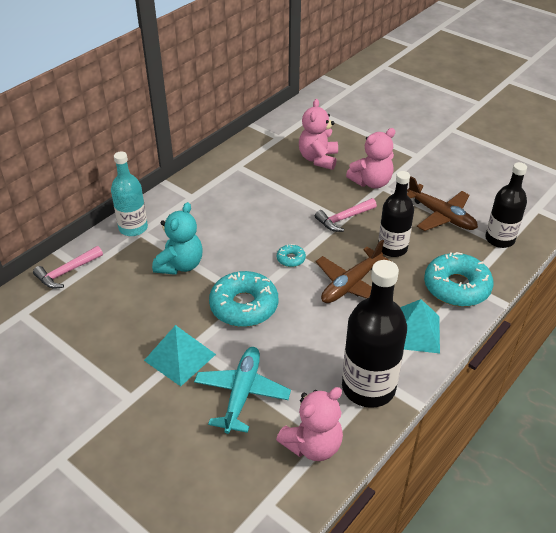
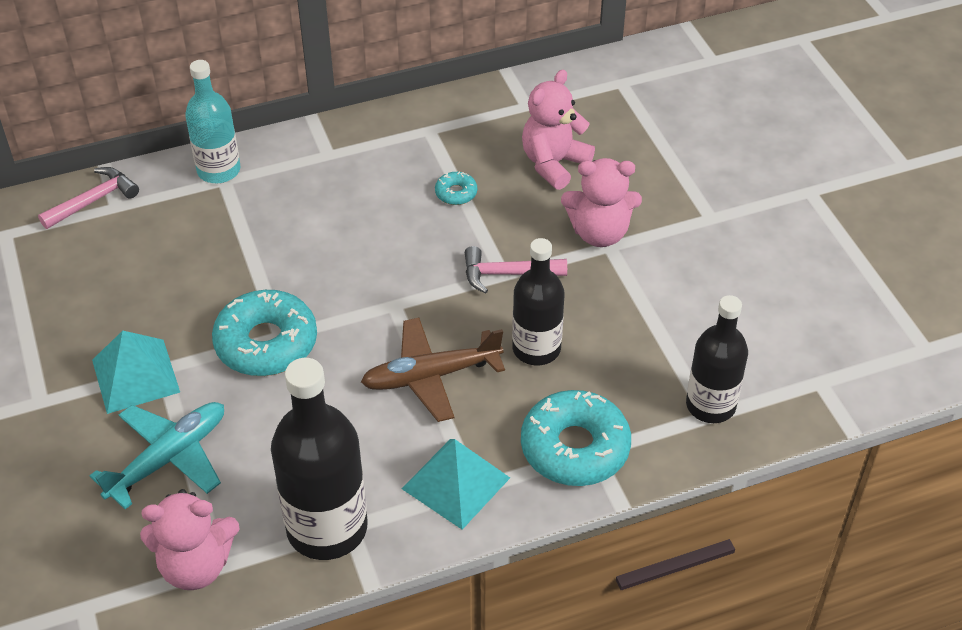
camera: 30 degrees right, 5 degrees up
pink hammer [33,246,103,289] -> pink hammer turned 150 degrees clockwise [38,167,139,229]
turquoise teddy bear [152,202,203,275] -> none
turquoise donut [277,244,306,267] -> turquoise donut moved to [435,172,477,205]
brown plane [407,176,478,231] -> none

